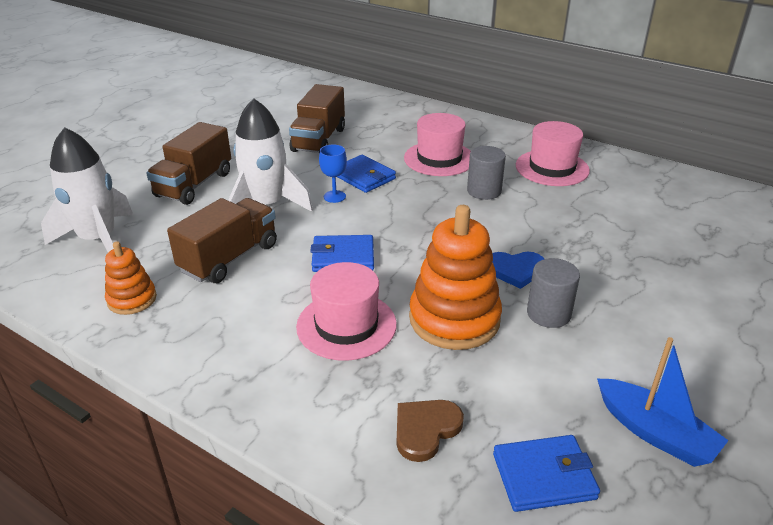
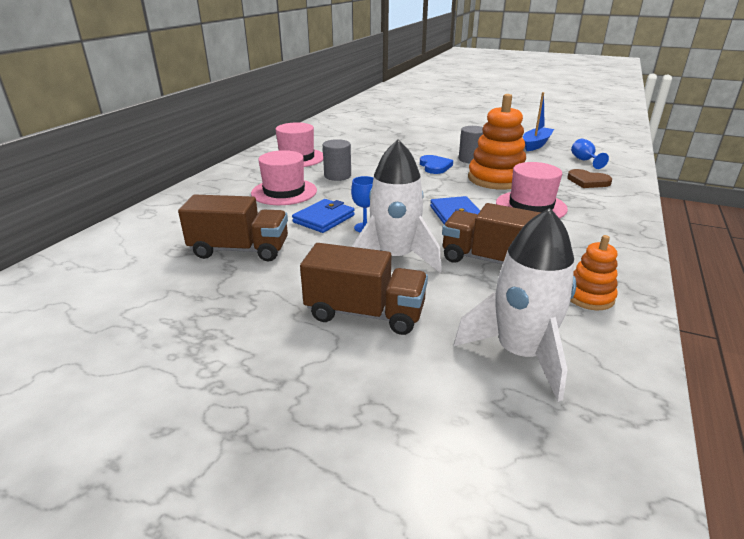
camera: 100 degrees left, 5 degrees down
blue wallet [493,435,600,512] -> blue goblet [571,139,609,169]

